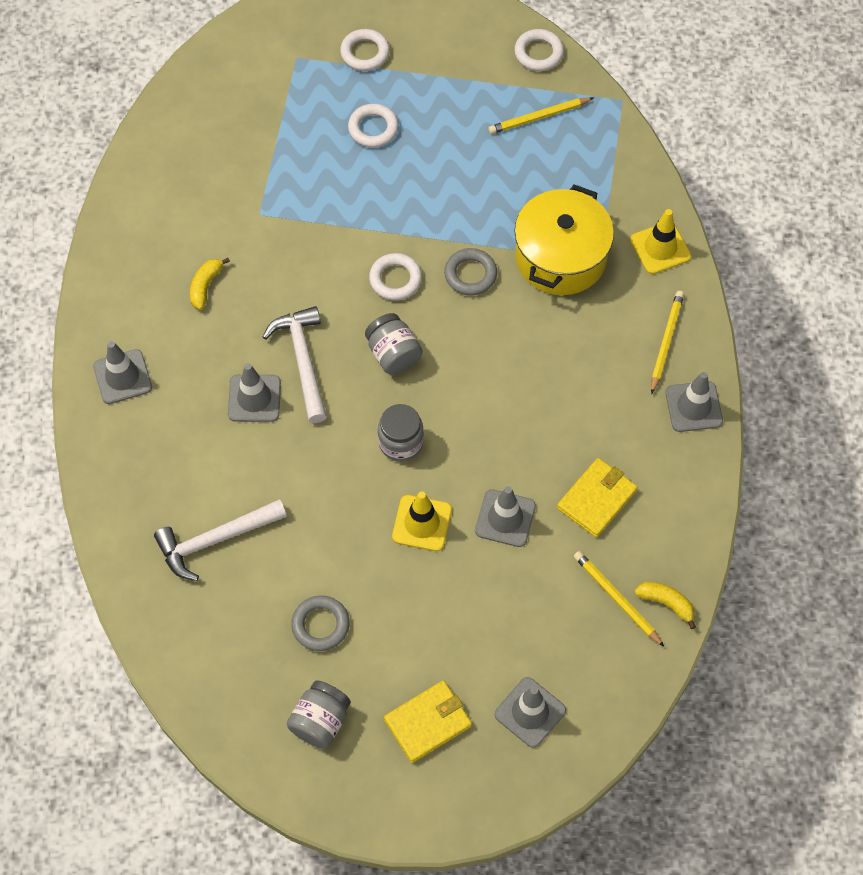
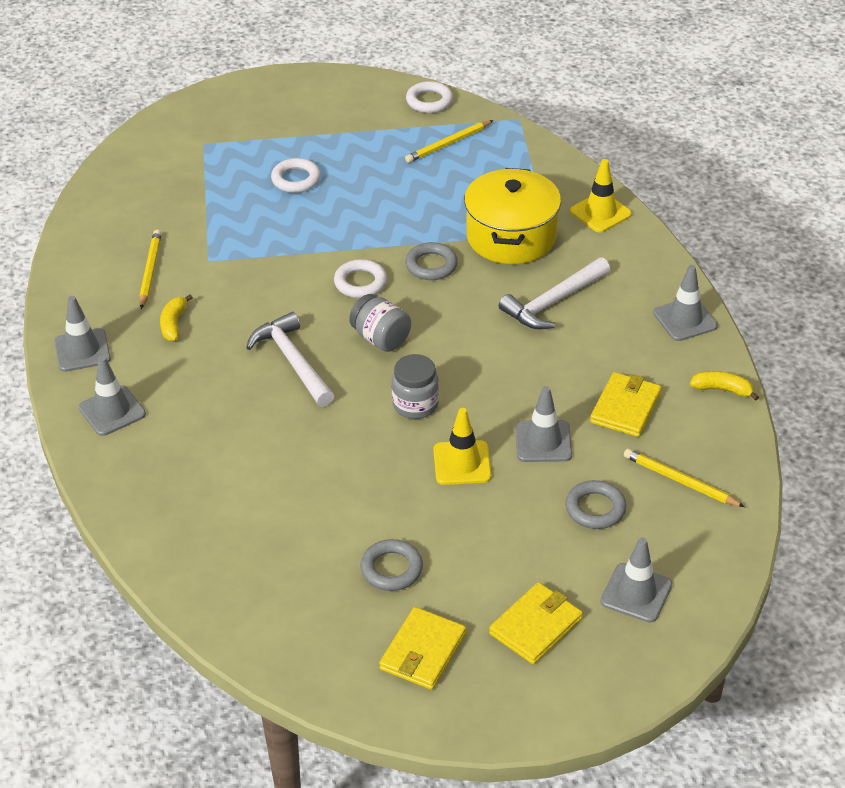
camera: 15 degrees left, 20 degrees down
white hammer [154,499,287,581] -> white hammer moved to [499,257,610,329]
grey traffic cone [228,363,281,422] -> grey traffic cone moved to [54,296,111,372]
grey jar [287,680,351,749] -> yellow wallet [379,607,466,690]
white ring [340,29,390,71] -> none
yellow banana [635,582,696,629] -> yellow banana moved to [690,371,759,401]
yellow pencil [651,291,684,394] -> yellow pencil moved to [139,230,162,309]
none -> grey ring [565,480,626,529]

